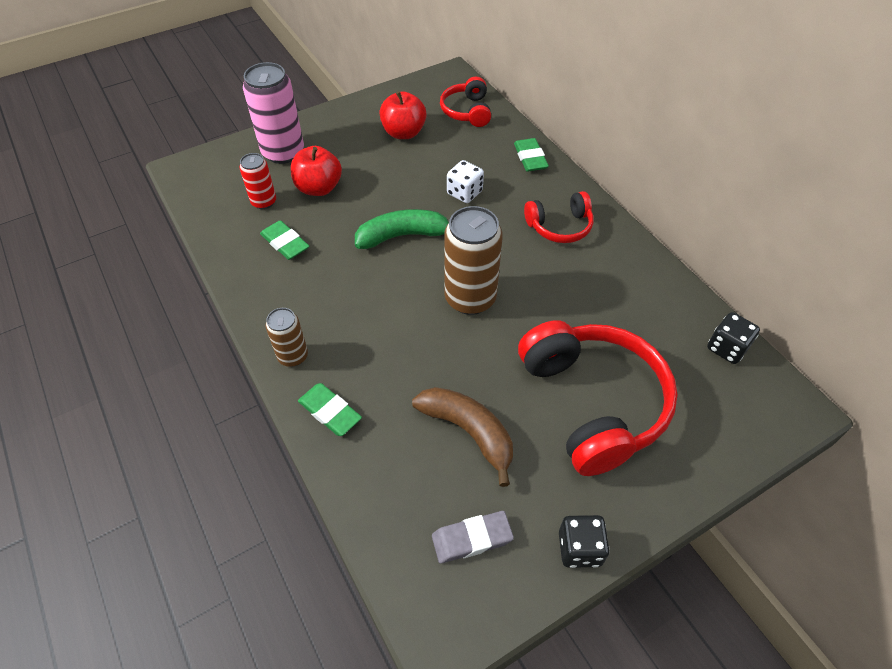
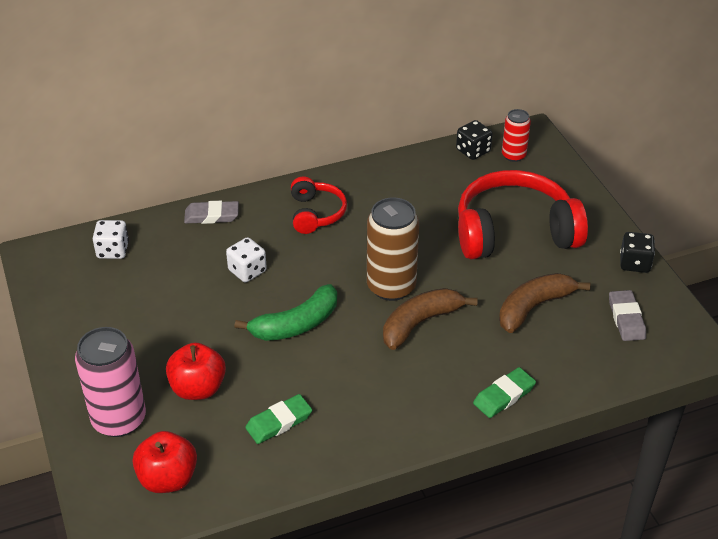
camera: 80 degrees left, 10 degrees down
red can [239,153,276,209] -> red can moved to [502,109,531,162]
brown can [266,308,308,367] -> none
green banana [355,209,449,249] -> green banana turned 120 degrees counterclockwise [234,284,337,341]
red apple [379,91,427,139] -> red apple moved to [133,431,197,493]
red headphones [440,77,491,127] -> white dice [93,220,129,259]
green eraser [514,138,549,172] -> grey eraser [184,201,239,224]
none -> brown banana [383,288,478,350]

